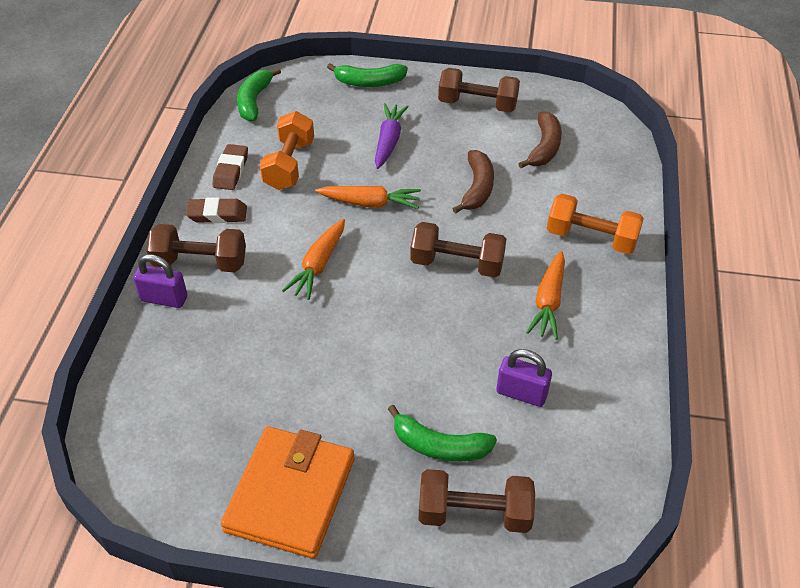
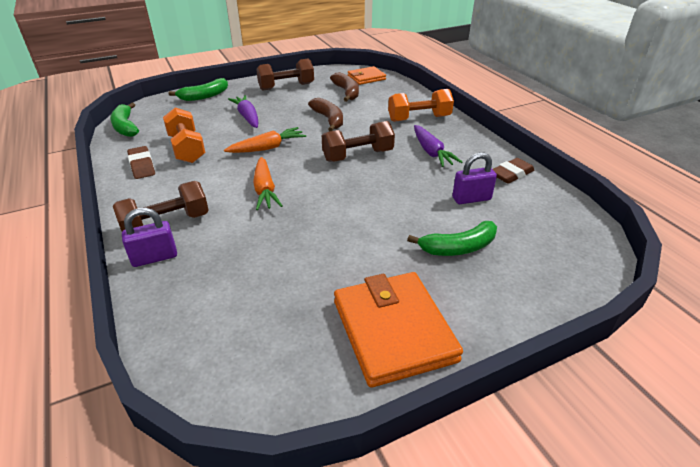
camera: 35 degrees left, 10 degrees down
brown eraser [186,197,247,223] -> brown eraser moved to [493,158,534,183]
brown dumbbell [419,469,535,533] -> none
orange carrot [526,251,565,340] -> purple carrot [414,125,462,167]
none -> orange wallet [348,66,386,85]

